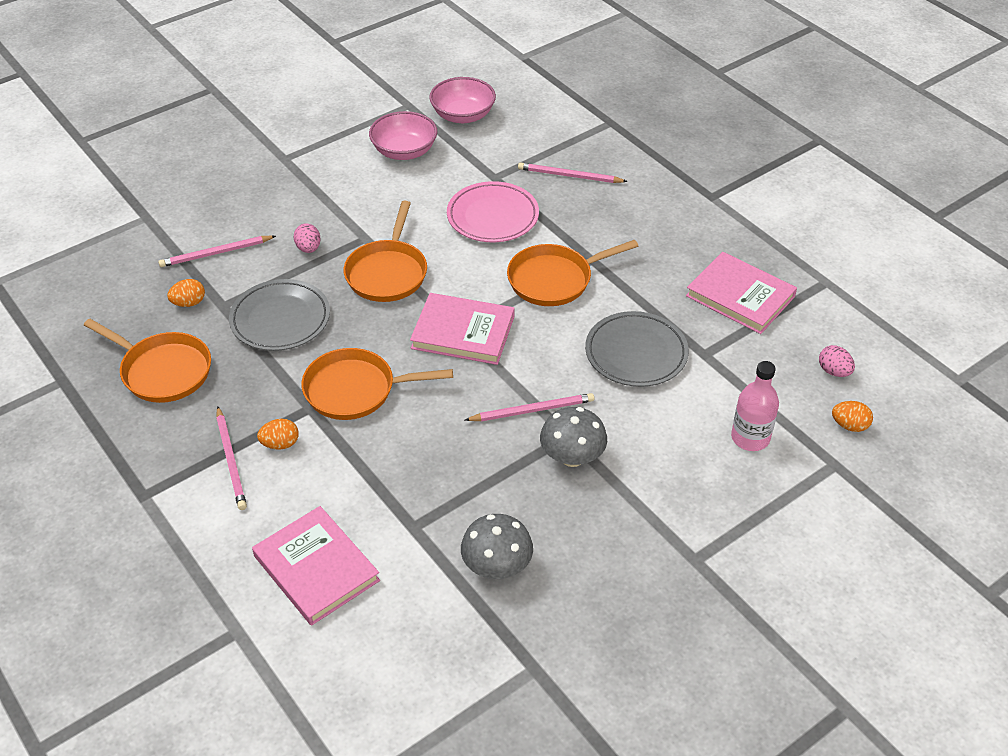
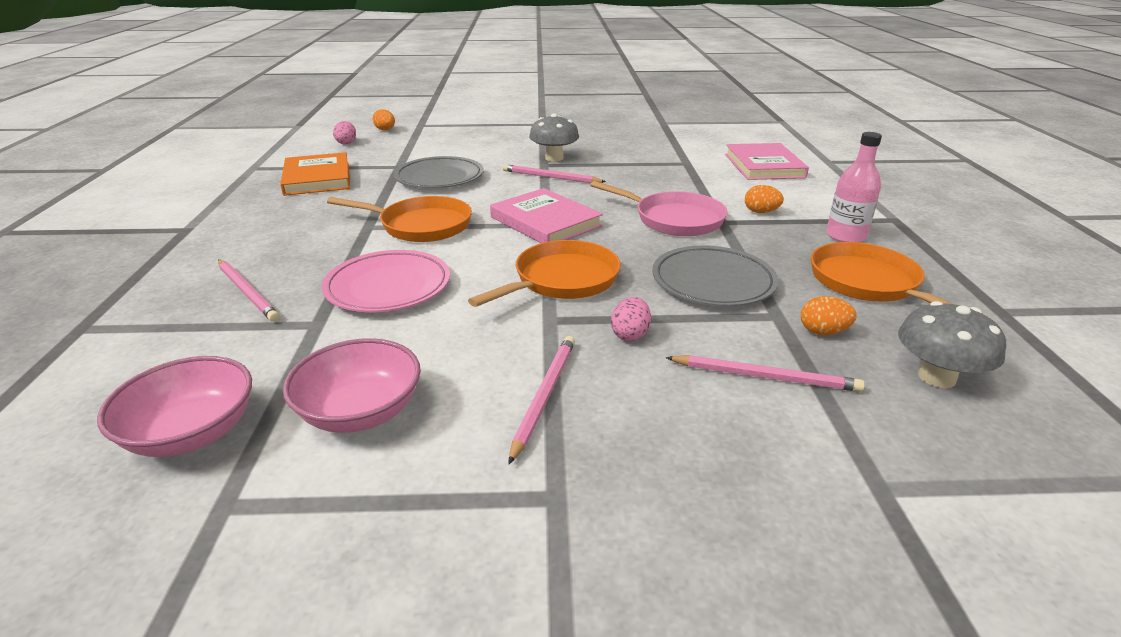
camera: 145 degrees left, 15 degrees down
pink pencil [216,406,247,510] -> pink pencil moved to [509,336,575,464]
orange pan [301,348,453,420] -> pink pan [590,181,728,236]
grey mushroom [461,514,533,579] -> grey mushroom moved to [898,301,1006,388]
pink book [686,252,797,334] -> orange book [280,152,350,196]
pink bottle [731,361,779,451] -> pink bottle moved to [826,132,882,242]

